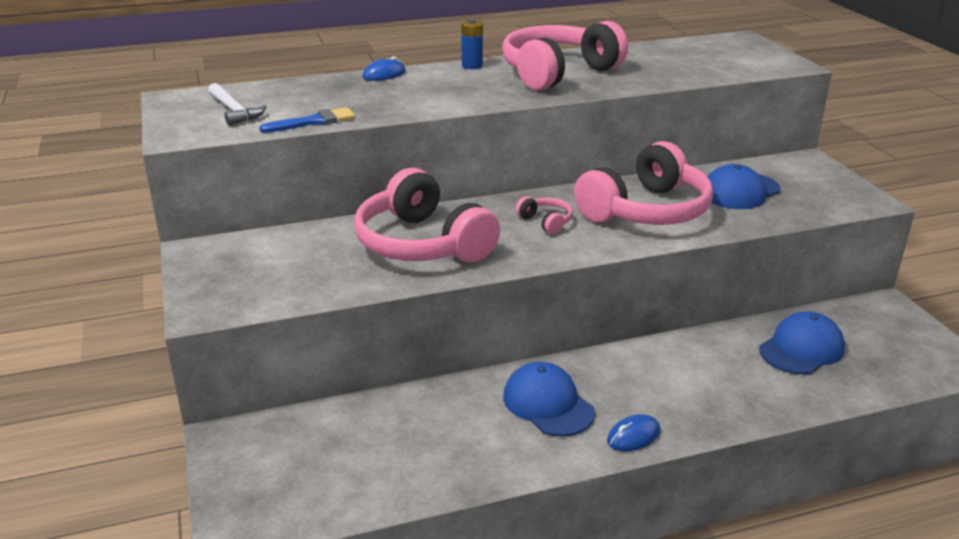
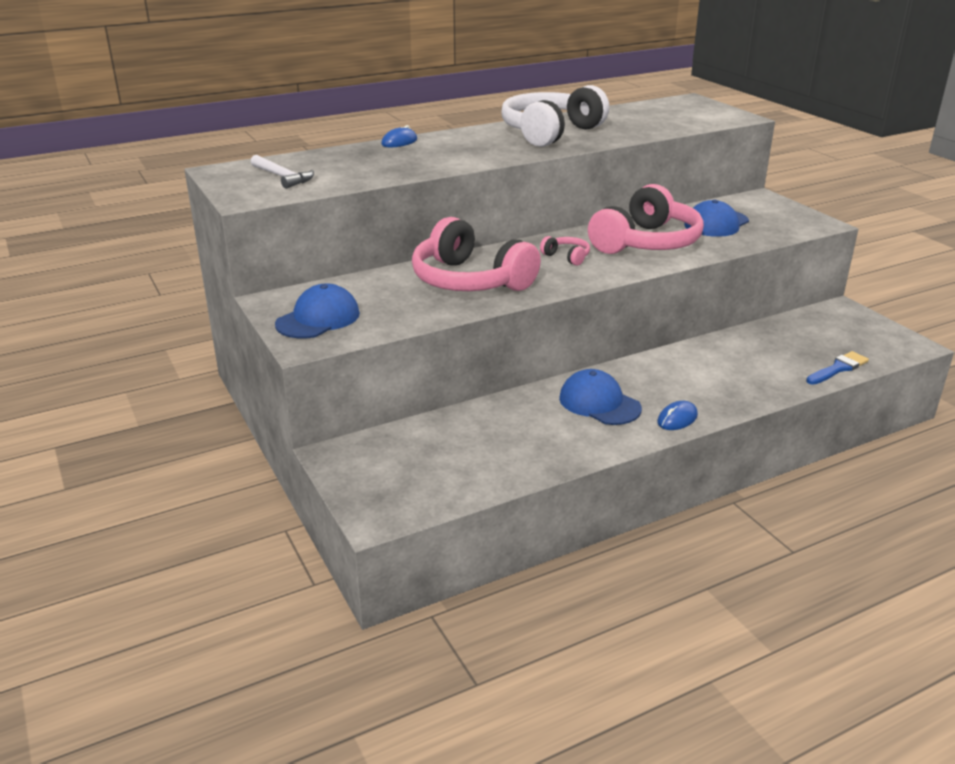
camera: 10 degrees left, 0 degrees up
blue brush [259,107,355,133] -> blue brush moved to [806,351,869,385]
blue battery [461,18,483,69] -> none
pink headphones [502,21,628,90] -> white headphones [501,85,609,147]
blue cap [759,311,845,375] -> blue cap moved to [275,283,360,338]

